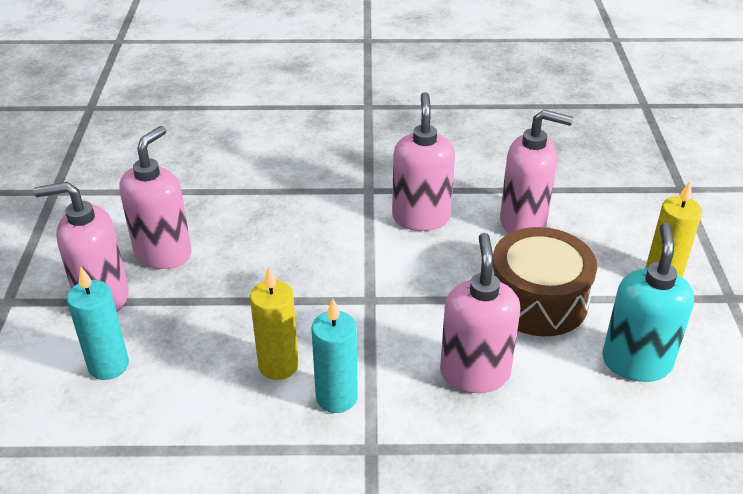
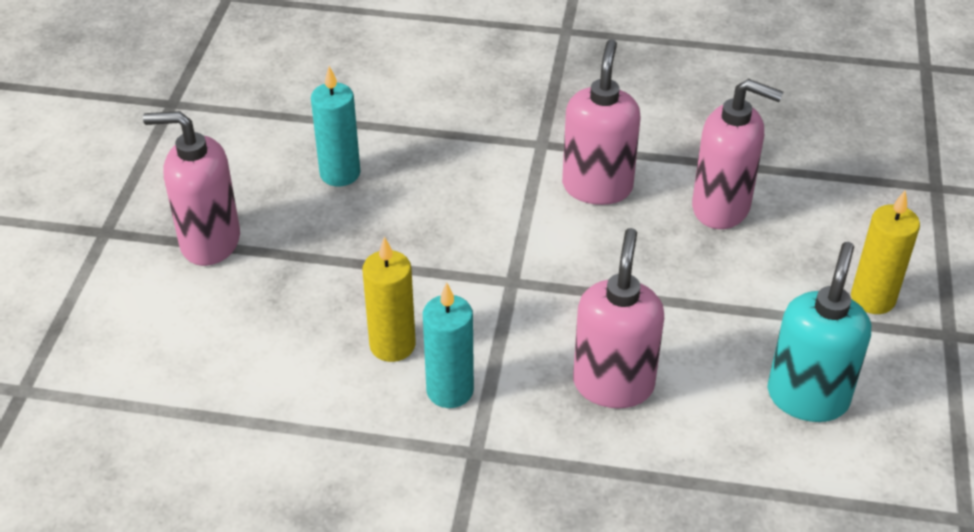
camera: 10 degrees right, 5 degrees up
turquoise candle [67,267,129,380] -> turquoise candle moved to [311,66,360,186]
pink soap dispenser [119,126,192,269] -> none
brown drum [492,227,597,336] -> none

